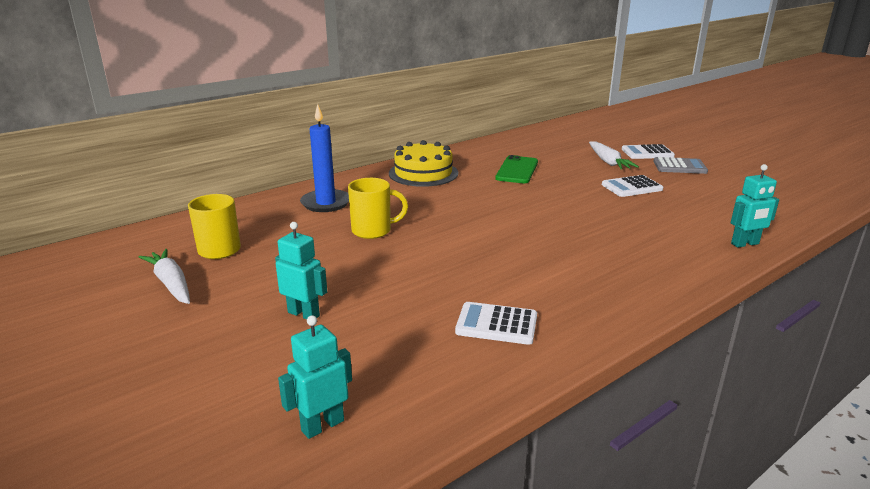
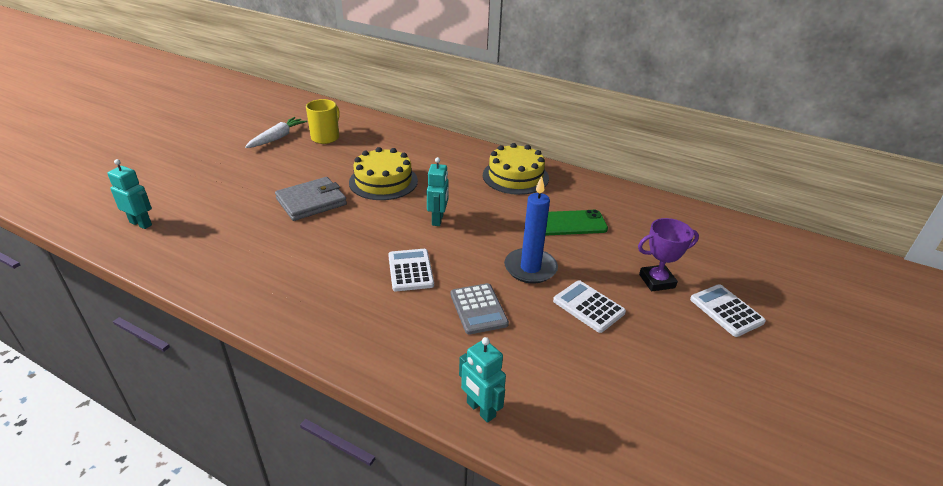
camera: 65 degrees right, 10 degrees up
turquoise robot [275,222,327,320] -> turquoise robot moved to [427,157,449,226]
blue candle [300,104,349,212] -> blue candle moved to [504,176,558,283]
yellow mug [348,178,408,239] -> yellow cake [349,147,418,200]
white calculator [455,302,537,345] -> white calculator moved to [388,249,434,291]
white carrot [589,141,639,170] -> purple trophy [638,218,699,291]
grey calculator [653,157,708,174] -> grey calculator moved to [451,283,509,335]
none -> grey wallet [275,177,347,221]

